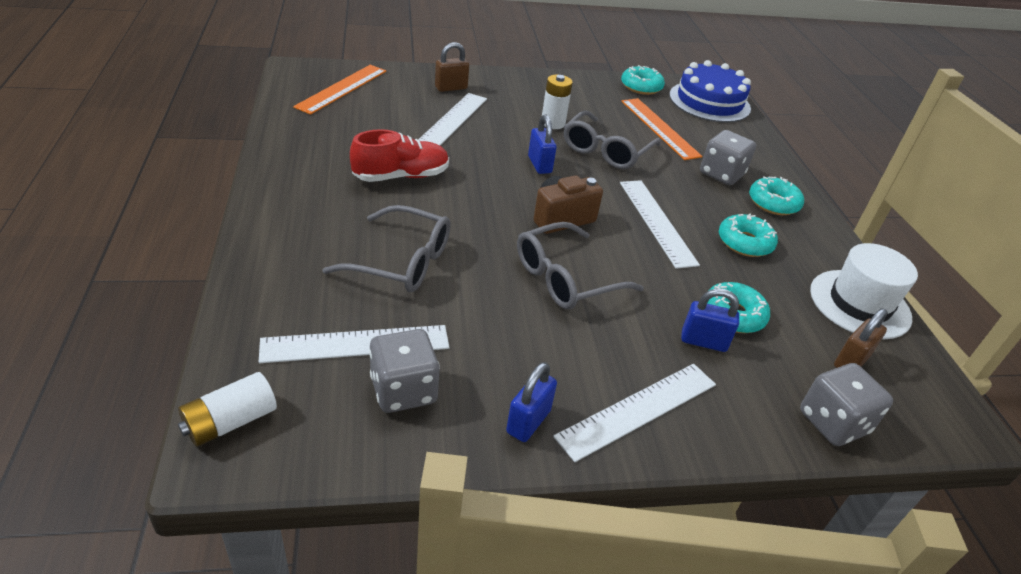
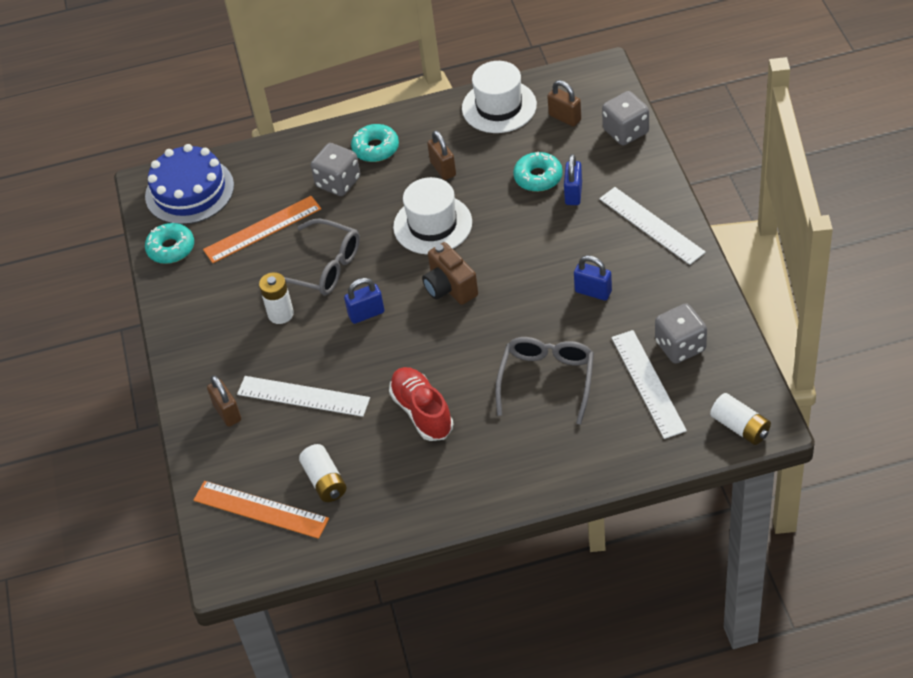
camera: 85 degrees left, 10 degrees up
blue padlock [506,362,557,442] -> blue padlock moved to [574,255,612,301]
grey glasses [517,222,644,309] -> none
white ruler [620,180,700,269] -> white hat [393,177,472,255]
turquoise donut [719,213,778,257] -> brown padlock [427,130,456,180]
none -> white battery [299,444,347,502]

